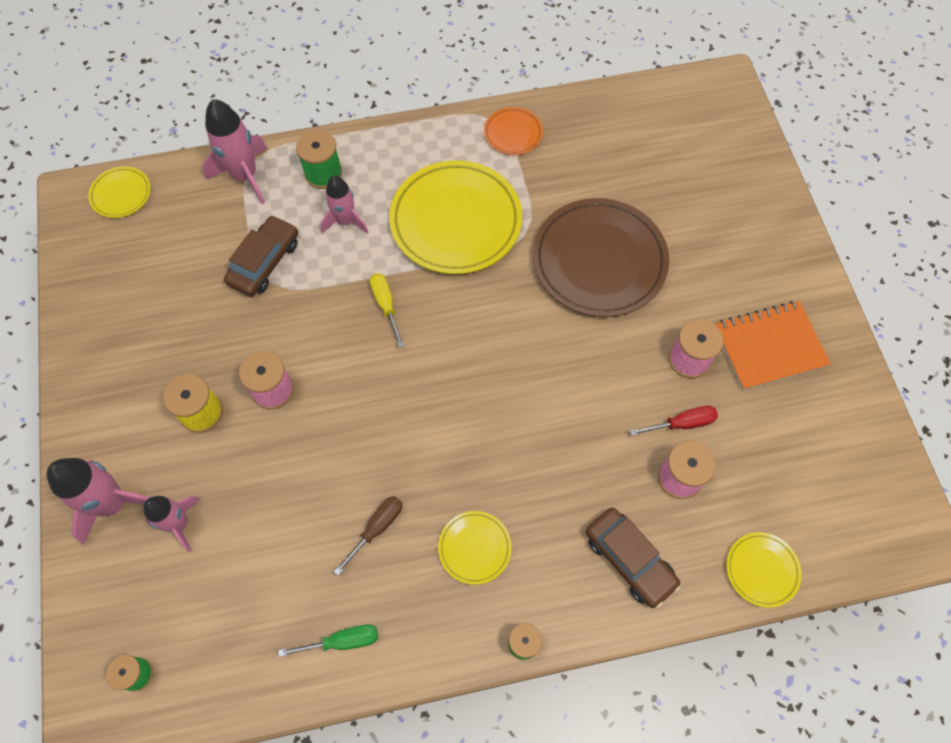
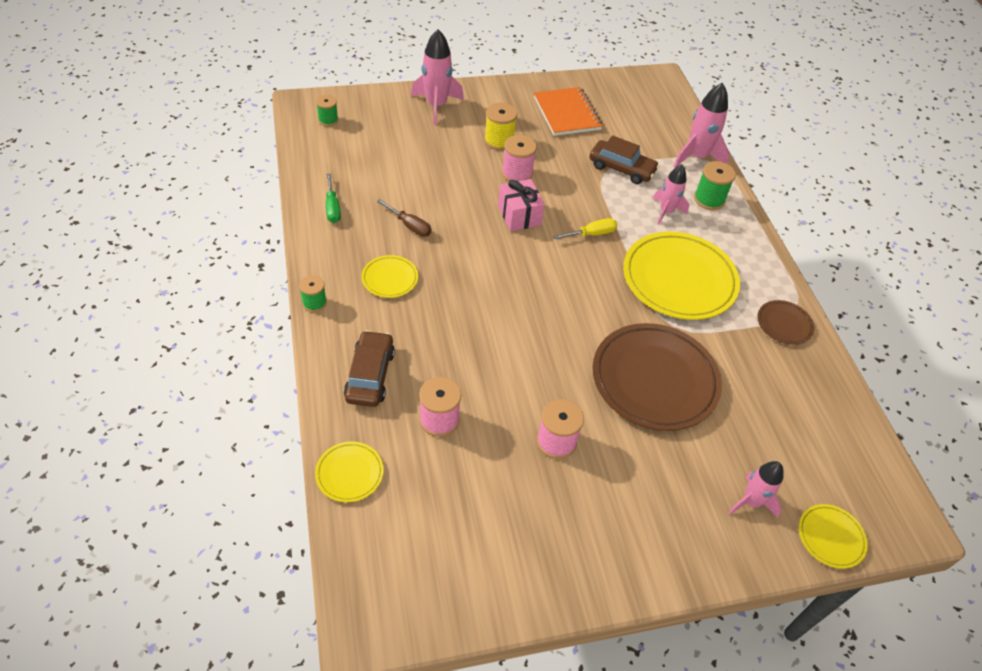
camera: 85 degrees right, 15 degrees down
yellow plate [88,166,151,218] -> yellow plate moved to [799,504,868,569]
pink rocket [143,495,200,552] -> pink rocket moved to [728,461,784,518]
orange plate [484,107,543,155] -> brown plate [757,300,814,345]
brown car [586,508,681,608] -> brown car turned 135 degrees clockwise [344,330,395,407]
red screwdriver [630,406,718,436] -> none
orange notebook [715,301,831,390] -> orange notebook moved to [534,87,603,136]
none -> pink gift [498,179,545,231]

